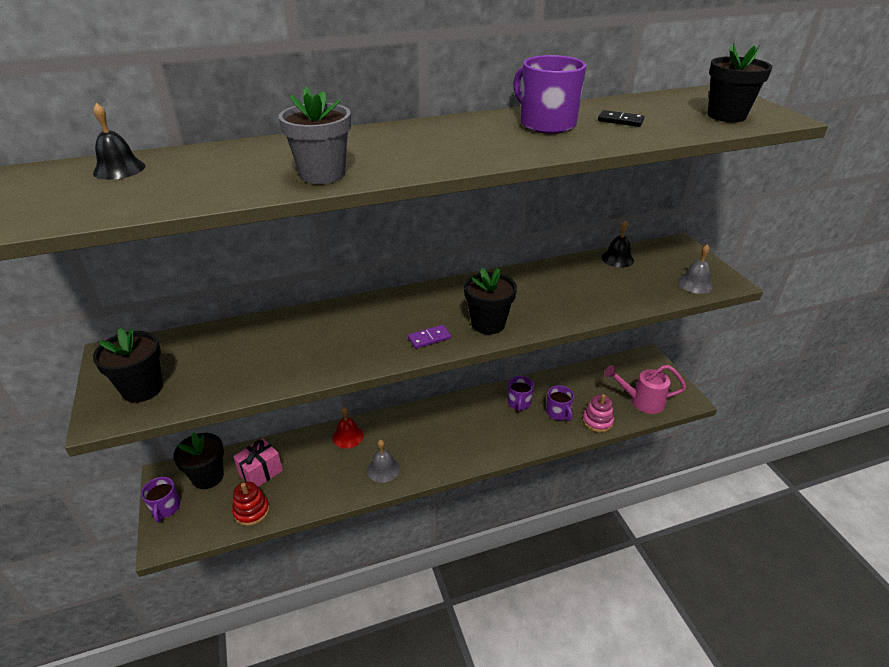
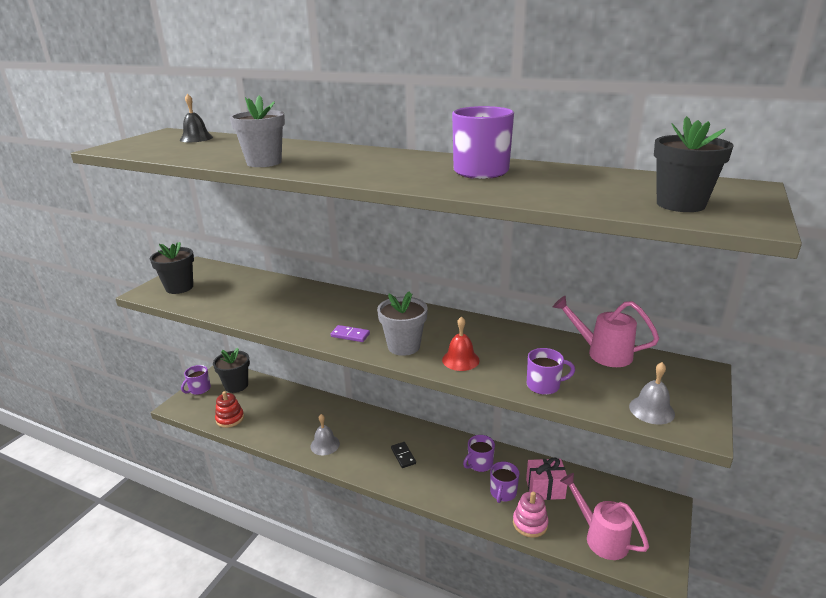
camera: 45 degrees right, 10 degrees down
pink gift [233,438,283,487] -> pink gift moved to [526,457,567,500]
red bell [333,407,364,449] -> red bell moved to [442,316,480,371]
black flower pot [464,268,517,334] -> grey flower pot [377,291,428,356]
black domino [598,110,644,127] -> black domino moved to [391,442,416,468]
black bell [601,220,634,268] -> pink watering can [553,296,659,367]
none -> purple mug [527,348,575,395]

